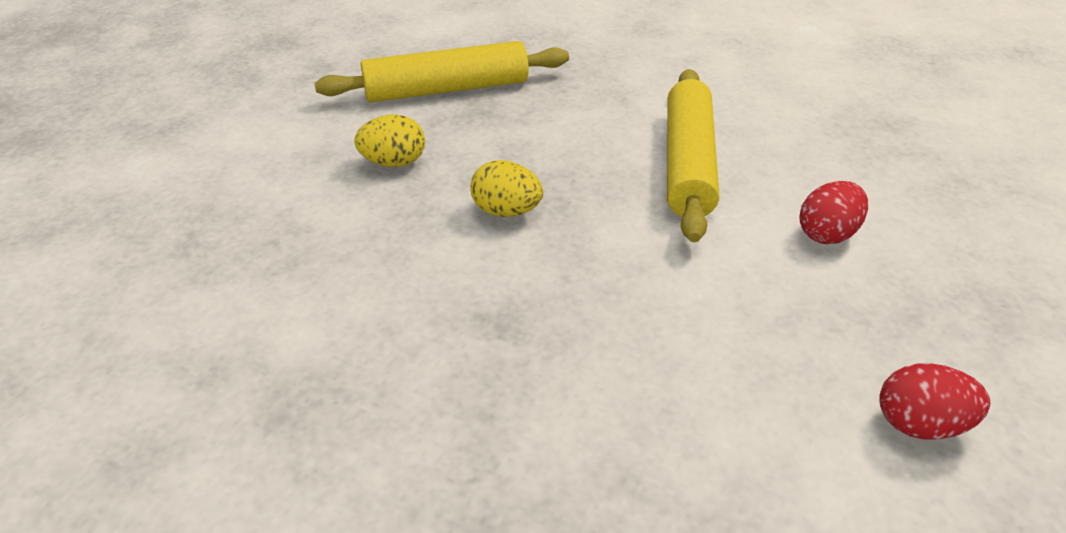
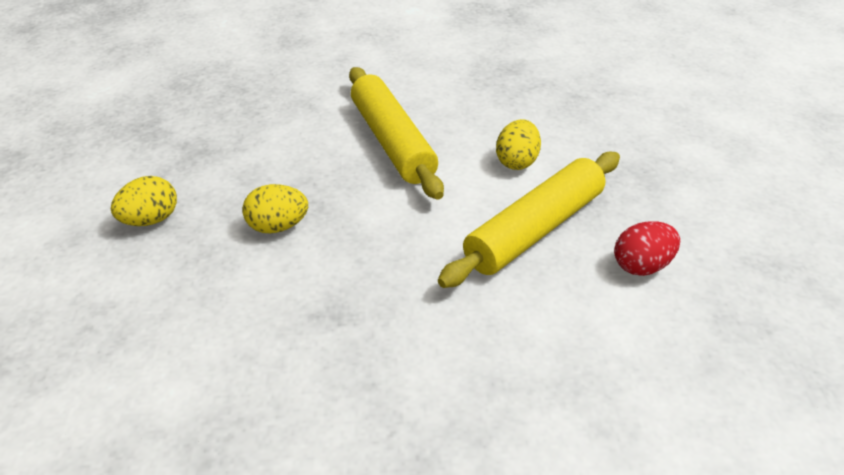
camera: 30 degrees left, 0 degrees up
yellow rolling pin [315,41,569,102] -> yellow rolling pin moved to [438,152,620,288]
red egg [799,181,868,244] -> yellow egg [496,119,541,170]

